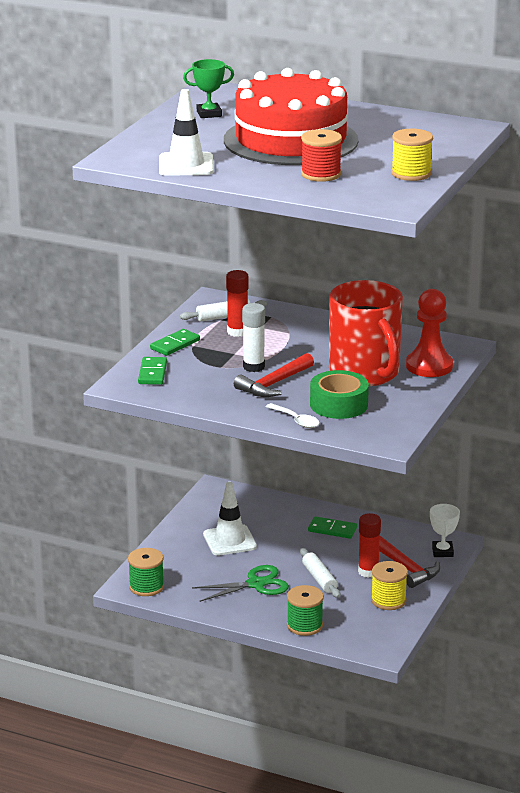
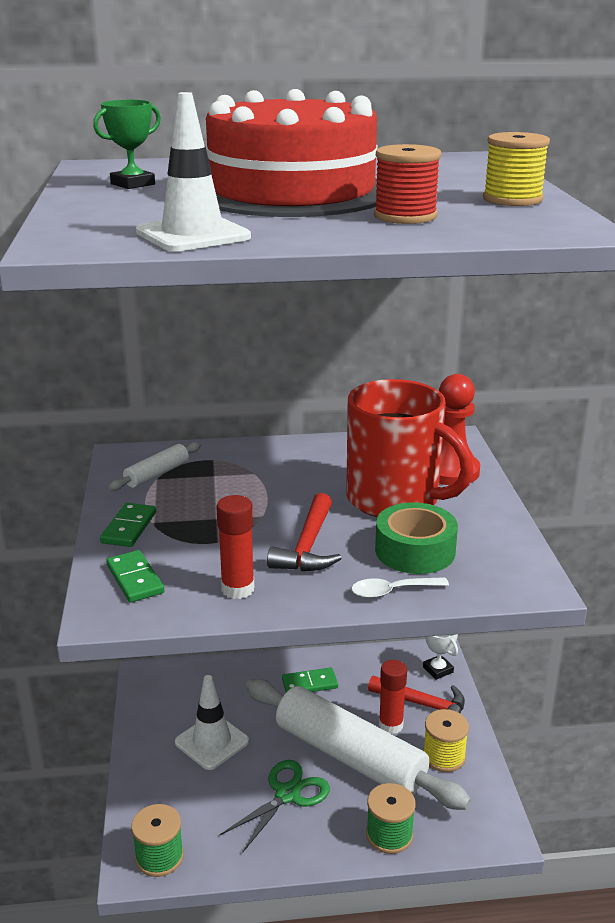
camera: 30 degrees left, 0 degrees up
red glue stick [226,270,248,337] -> red glue stick moved to [217,495,255,599]
white glue stick [242,303,265,372] -> none
white spoon [266,403,320,428] -> white spoon turned 150 degrees clockwise [351,577,449,598]
white rolling pin [300,548,340,598] -> white rolling pin [246,679,471,810], size x2.37

